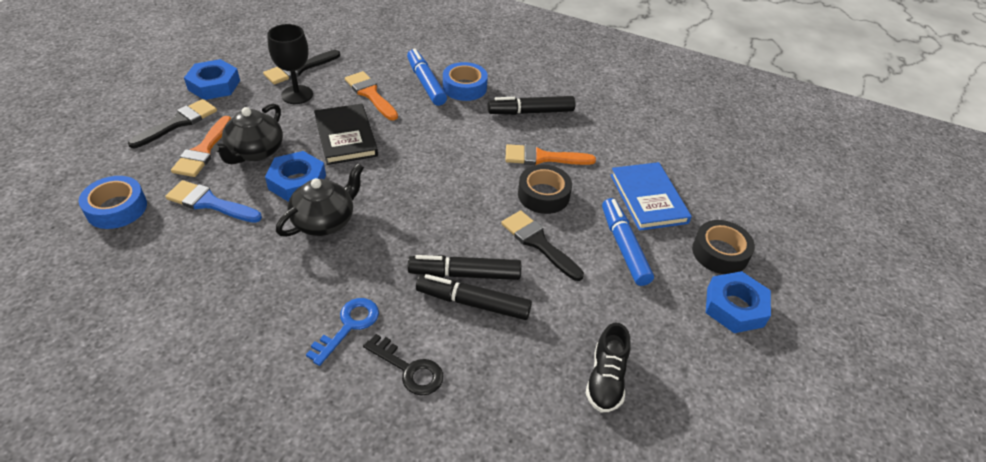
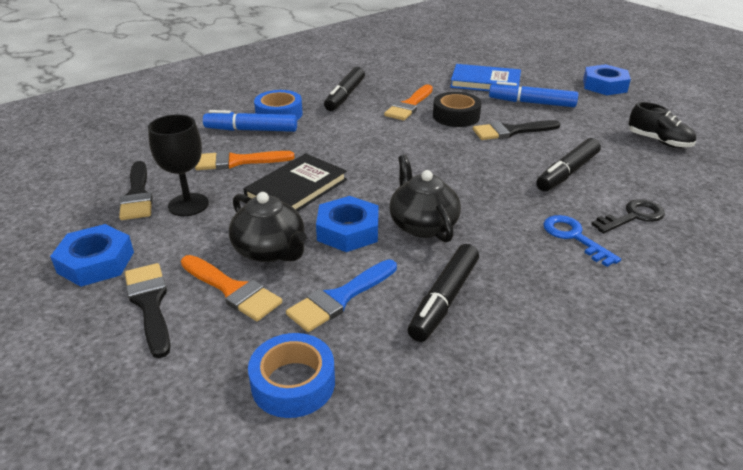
camera: 60 degrees left, 10 degrees down
black book [314,104,378,165] -> black book turned 60 degrees counterclockwise [243,153,347,211]
black marker [408,255,521,280] -> black marker moved to [408,244,479,342]
black tape [692,220,755,274] -> none

